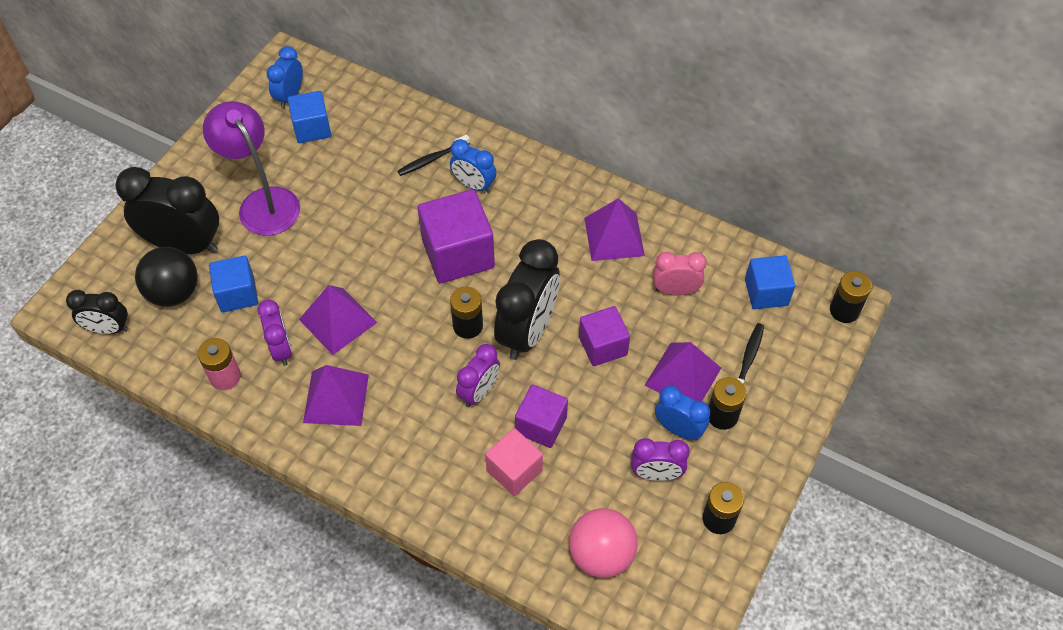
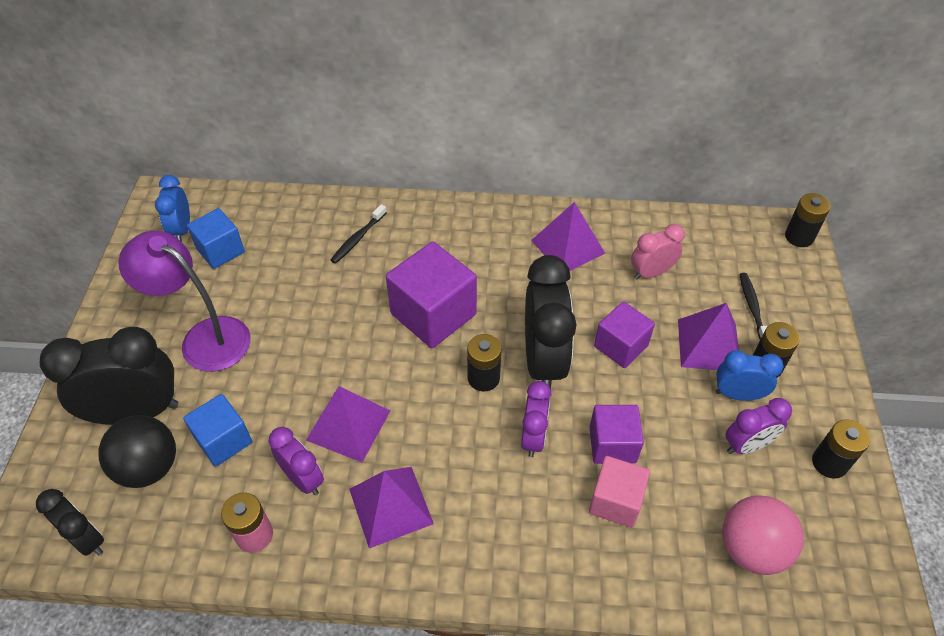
camera: 25 degrees left, 5 degrees down
black clock [66,290,128,334] -> black clock turned 120 degrees counterclockwise [36,489,104,556]
blue clock [450,139,496,193] -> none
blue cube [745,255,795,309] -> none

